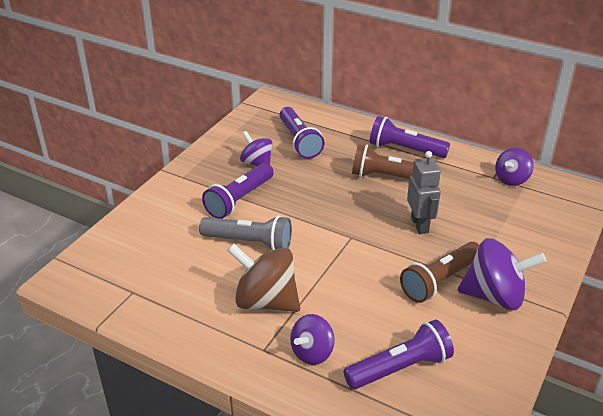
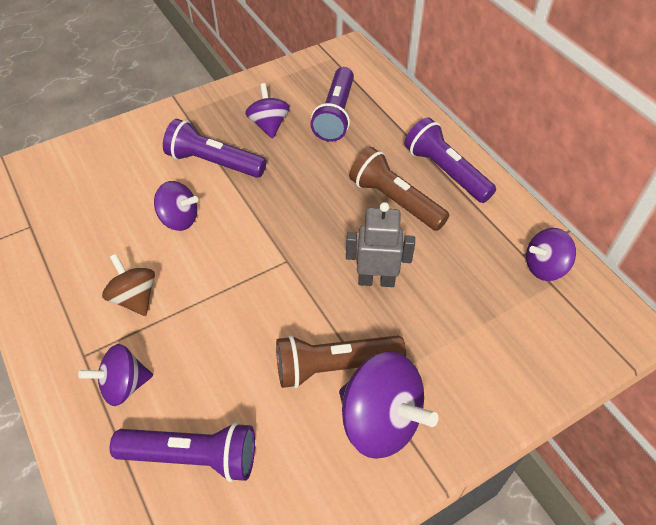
camera: 30 degrees right, 15 degrees up
grey flashlight [199,215,292,250] -> purple spinning top [154,181,198,231]
purple flashlight [202,163,274,219] -> purple flashlight turned 45 degrees clockwise [163,119,266,178]
brown spinning top [227,244,300,312] -> brown spinning top [102,254,155,316], size x0.61
grey robot [407,151,441,234] -> grey robot turned 105 degrees counterclockwise [346,202,415,287]

